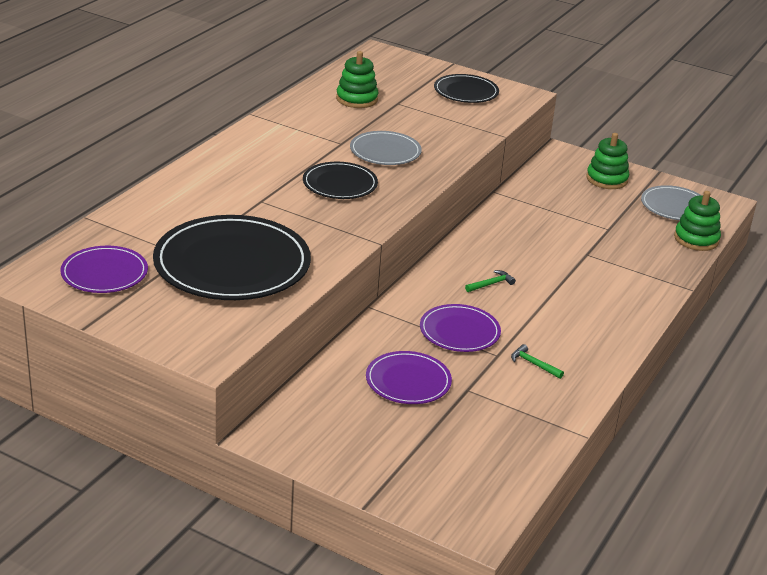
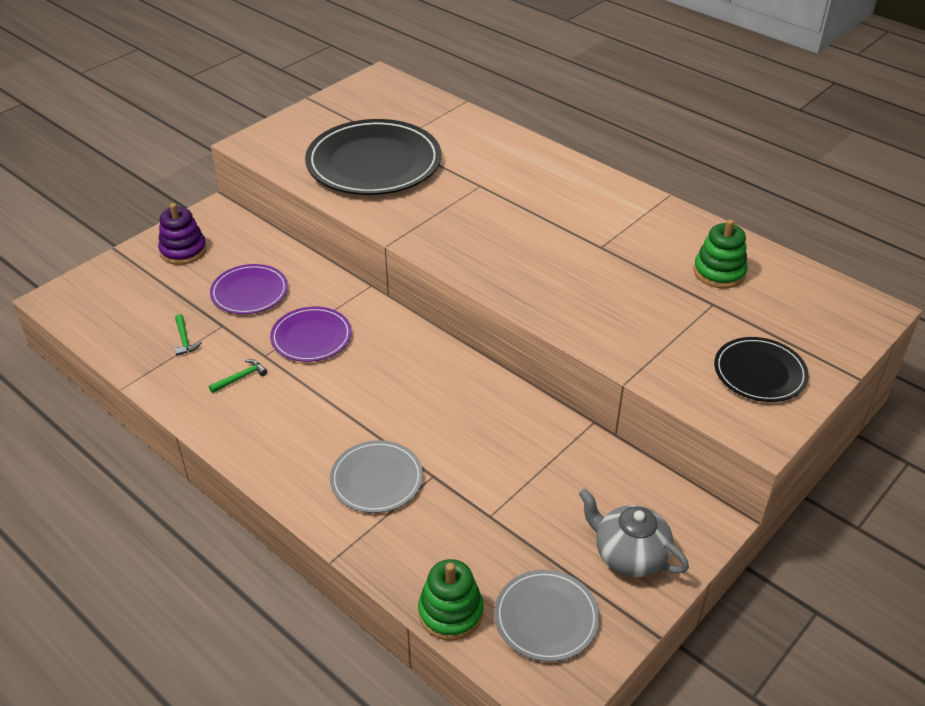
camera: 105 degrees right, 10 degrees up
purple plate [60,246,148,293] -> none
black plate [303,162,378,199] -> none
grey plate [350,131,422,165] -> grey plate moved to [330,440,423,513]
green hammer [465,270,516,292] -> green hammer moved to [175,314,202,356]
green stacking toy [586,133,629,189] -> grey teapot [579,489,689,577]
none -> purple stacking toy [158,203,207,265]

